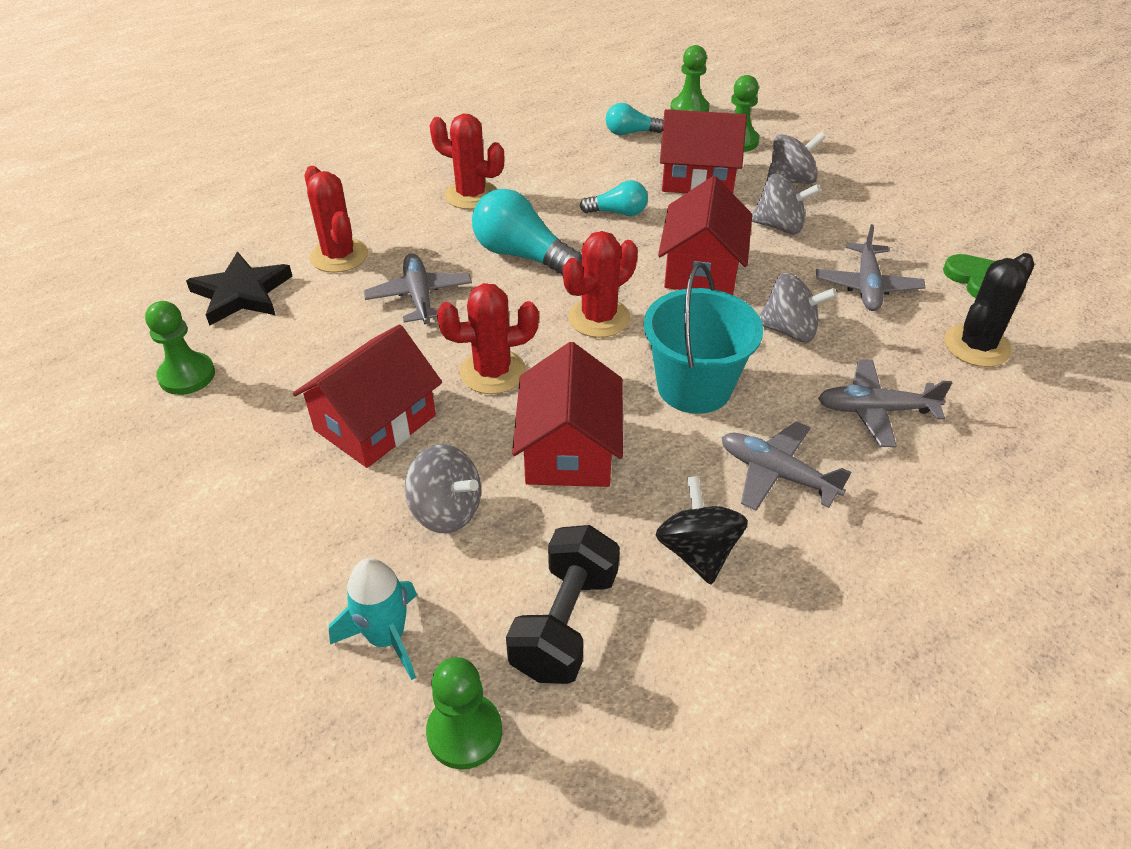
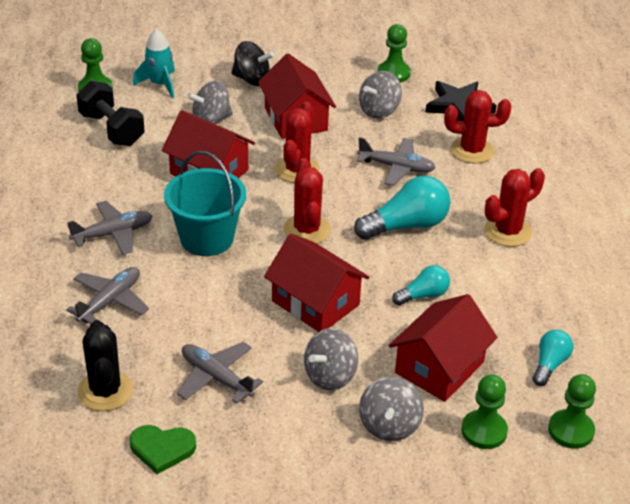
camera: 120 degrees right, 5 degrees down
turquoise light bulb [580,180,648,216] -> turquoise light bulb turned 150 degrees counterclockwise [392,265,450,306]
black spinning top [656,476,748,585] -> black spinning top moved to [231,41,274,86]
grey spinning top [759,273,837,342] -> grey spinning top moved to [359,71,402,119]

